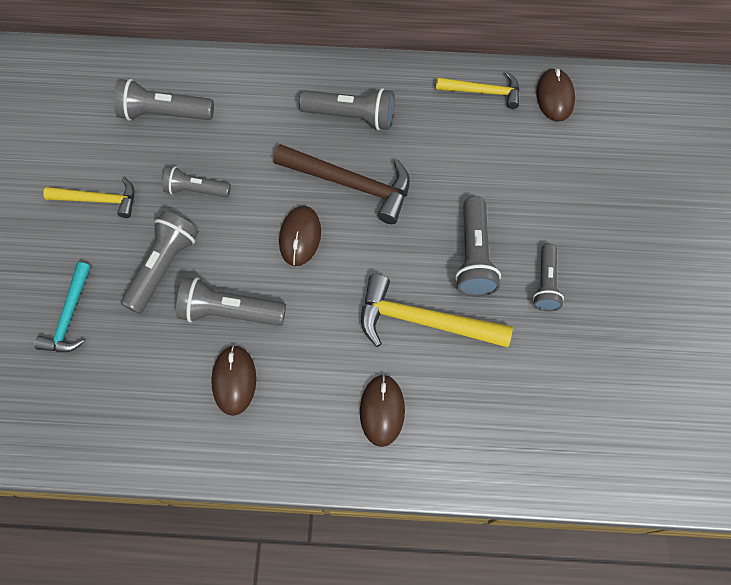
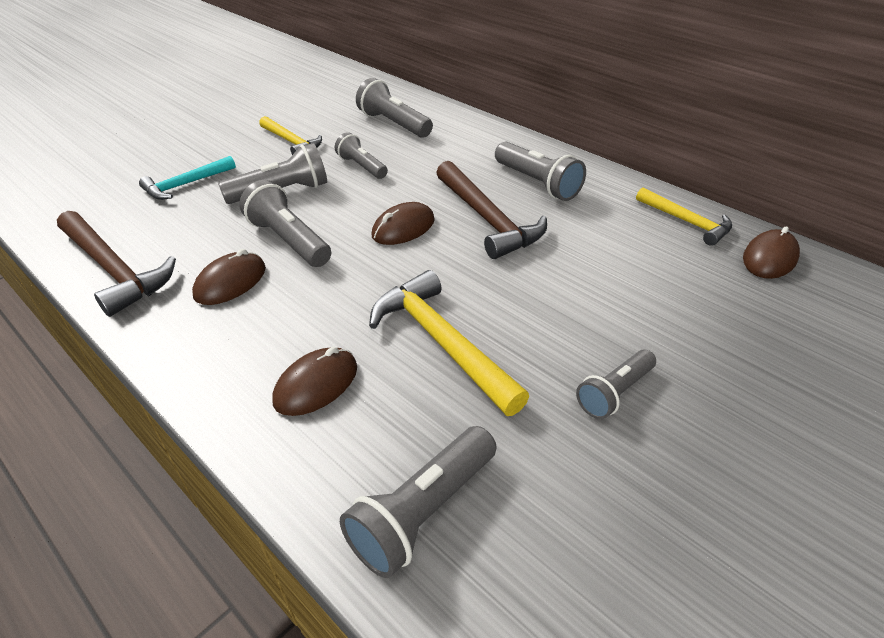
camera: 40 degrees right, 25 degrees down
grey flashlight [455,196,501,297] -> grey flashlight moved to [340,426,496,578]
none -> brown hammer [57,211,176,317]

